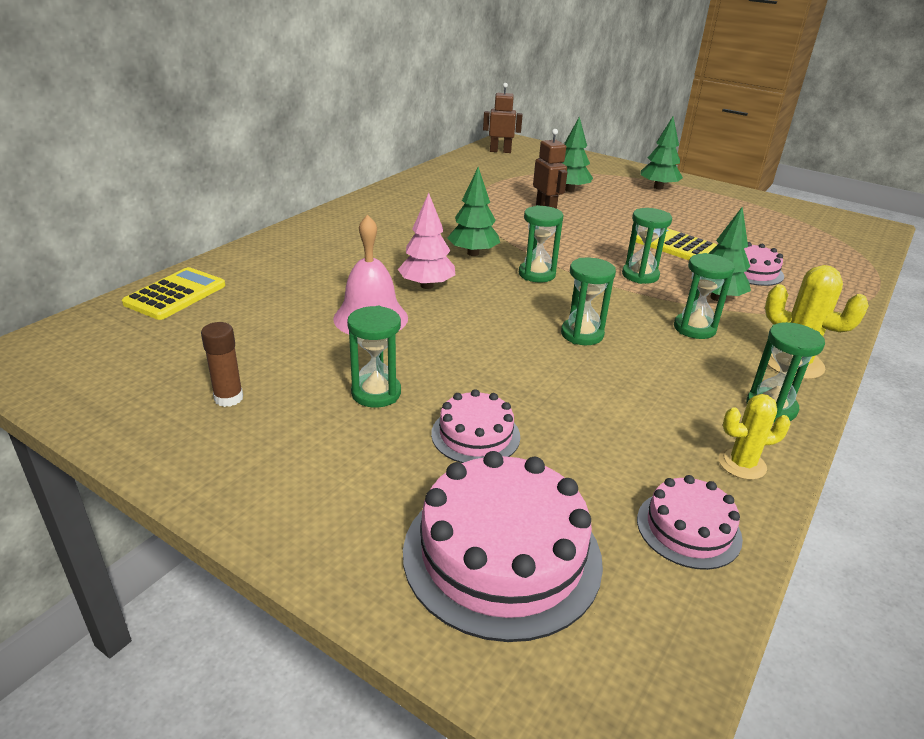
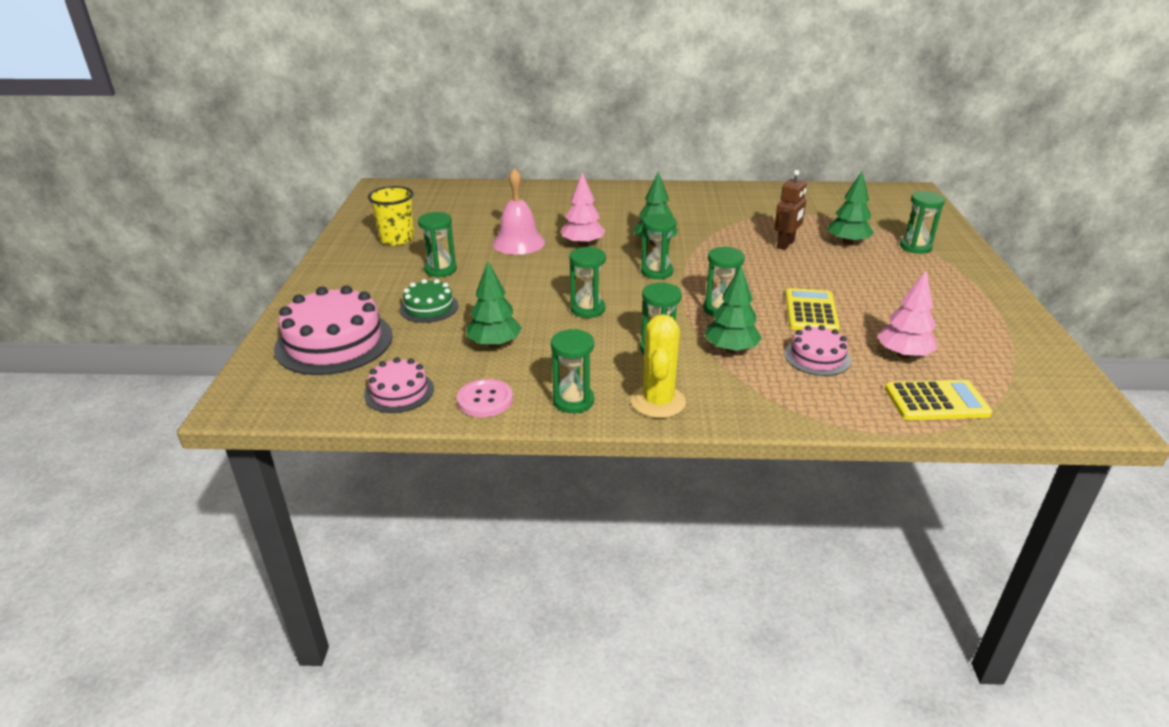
camera: 60 degrees right, 0 degrees up
yellow calculator [122,267,226,320] -> yellow calculator moved to [885,380,992,420]
brown glue stick [201,322,243,407] -> yellow cup [368,186,414,246]
pink cake [431,389,520,463] -> green cake [400,279,458,323]
brown robot [483,83,523,153] -> none
green tree [640,117,683,190] -> green tree moved to [467,262,522,348]
yellow cactus [719,394,791,480] -> pink button [457,379,513,417]
none -> pink tree [877,271,937,359]
none -> green hourglass [900,191,945,254]

